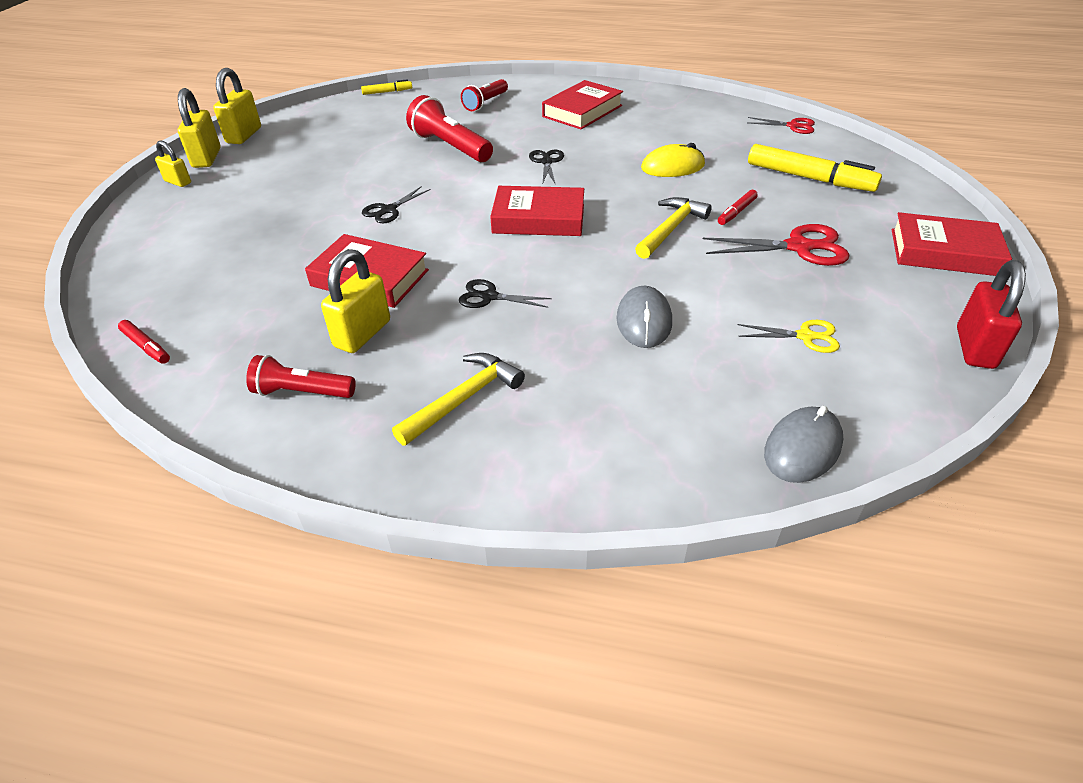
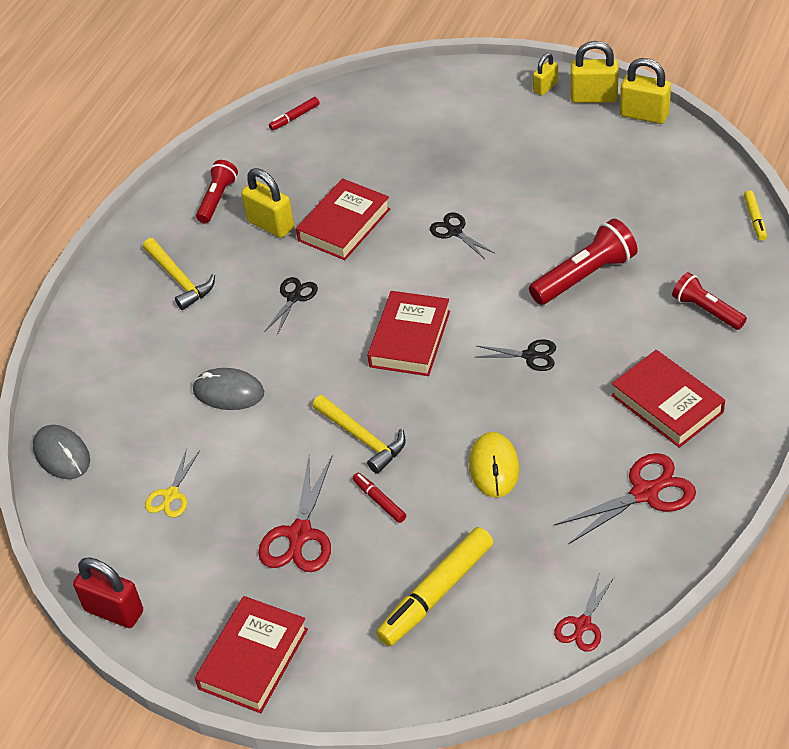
camera: 105 degrees right, 5 degrees up
none -> red scissors [555,453,696,544]

